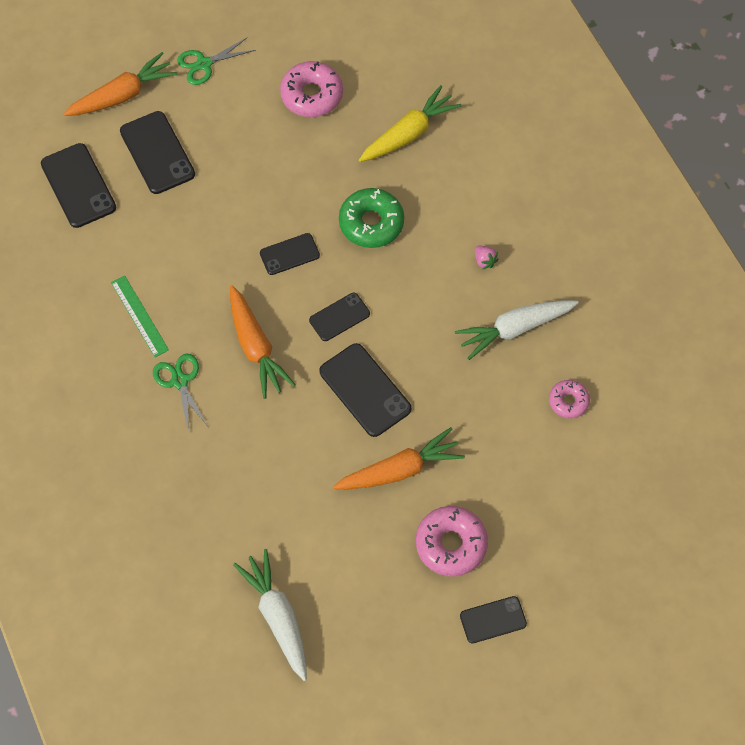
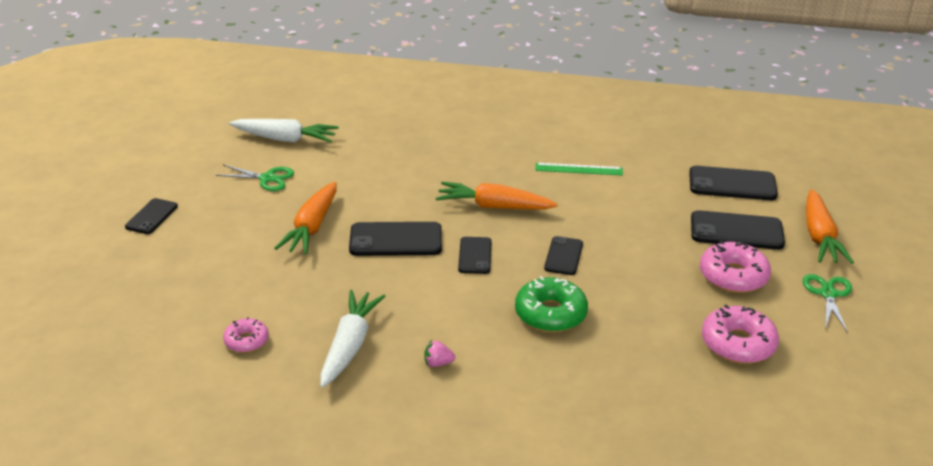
camera: 125 degrees right, 30 degrees down
green scissors [153,354,208,434] -> green scissors moved to [216,165,294,191]
yellow carrot [359,85,462,162] -> none
pink donut [416,506,488,576] -> pink donut moved to [700,241,771,293]

